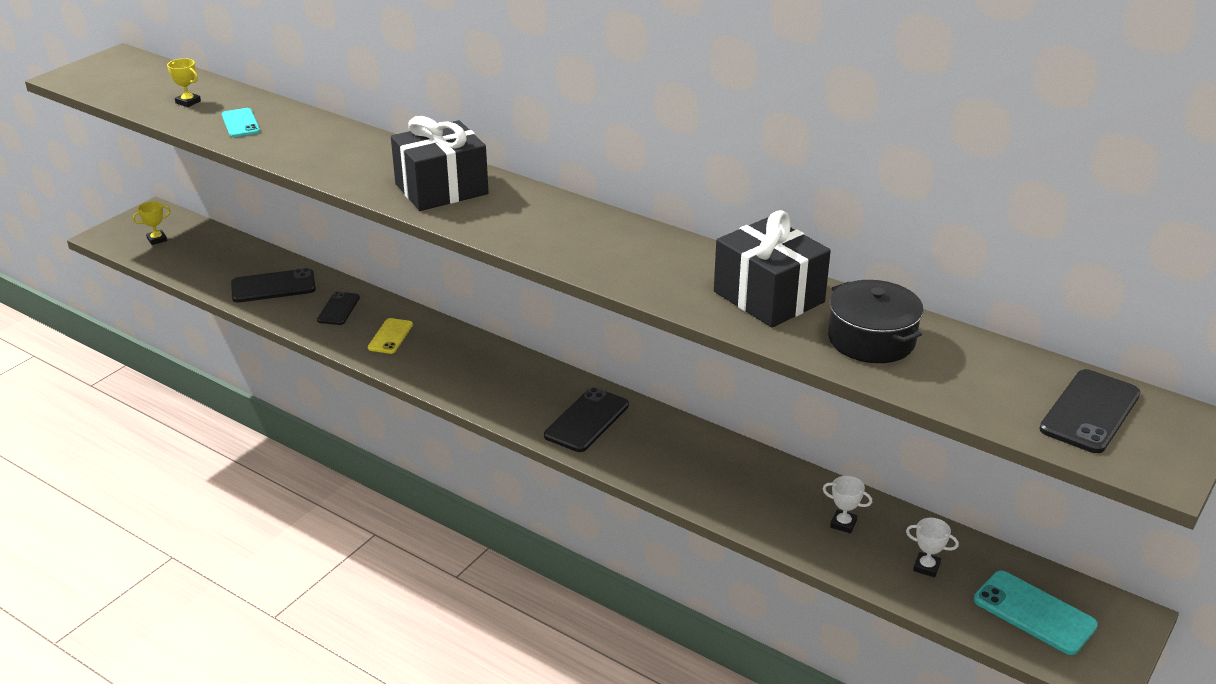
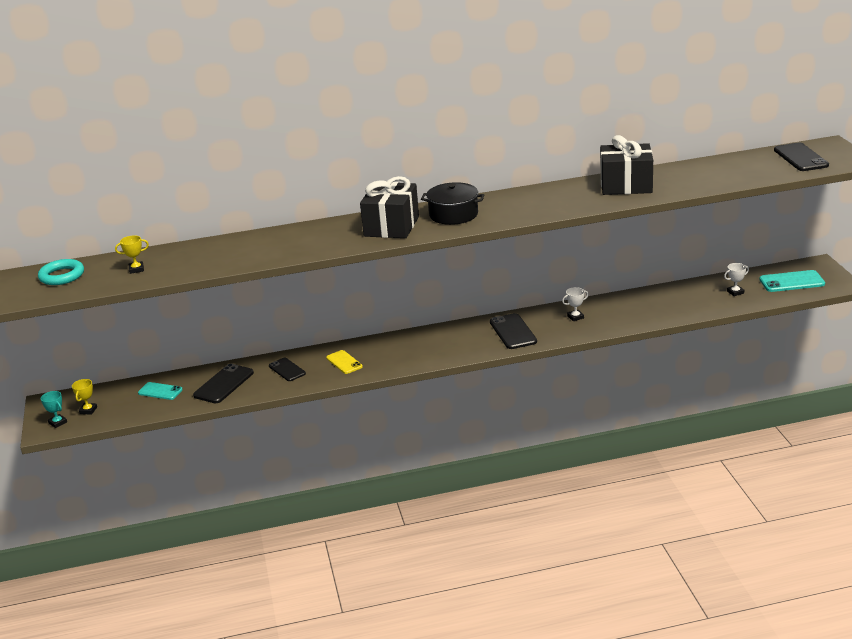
camera: 45 degrees left, 5 degrees down
turquoise phone [222,108,260,137] -> turquoise phone moved to [138,382,183,400]
white trophy [823,476,872,534] -> white trophy moved to [562,287,589,321]
black pot [828,280,924,363] -> black pot moved to [421,182,484,225]
none -> turquoise ring [38,259,84,285]
none -> turquoise trophy [41,391,67,428]

